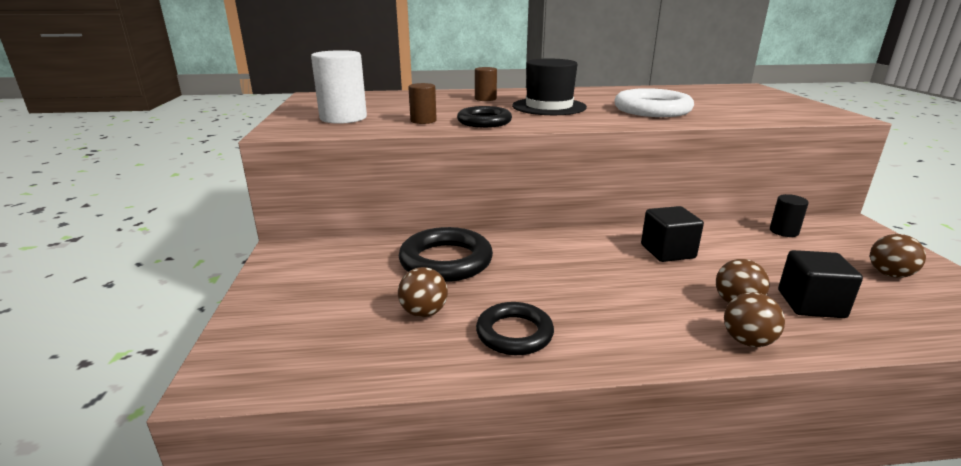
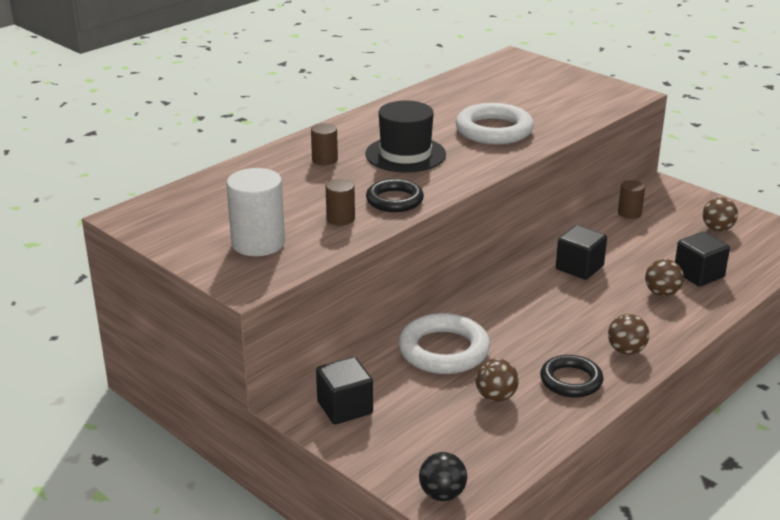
camera: 40 degrees left, 5 degrees up
black ring [399,227,493,282] -> white ring [399,313,490,374]
brown ball [724,292,785,347] -> brown ball moved to [608,314,649,355]
black cylinder [770,194,809,237] -> brown cylinder [618,180,645,219]
none -> black cube [316,357,373,424]
none -> black ball [419,452,467,501]

